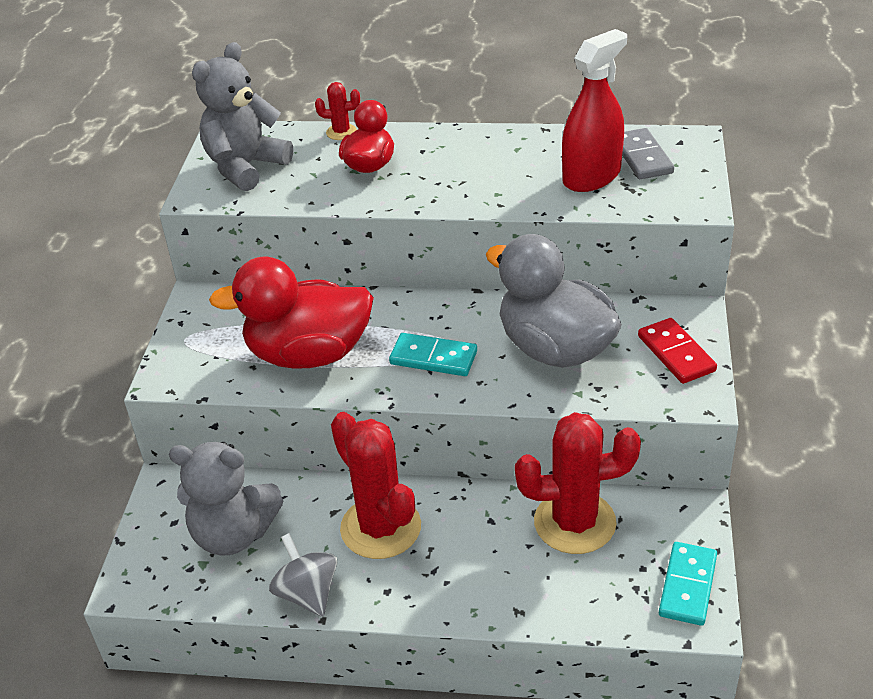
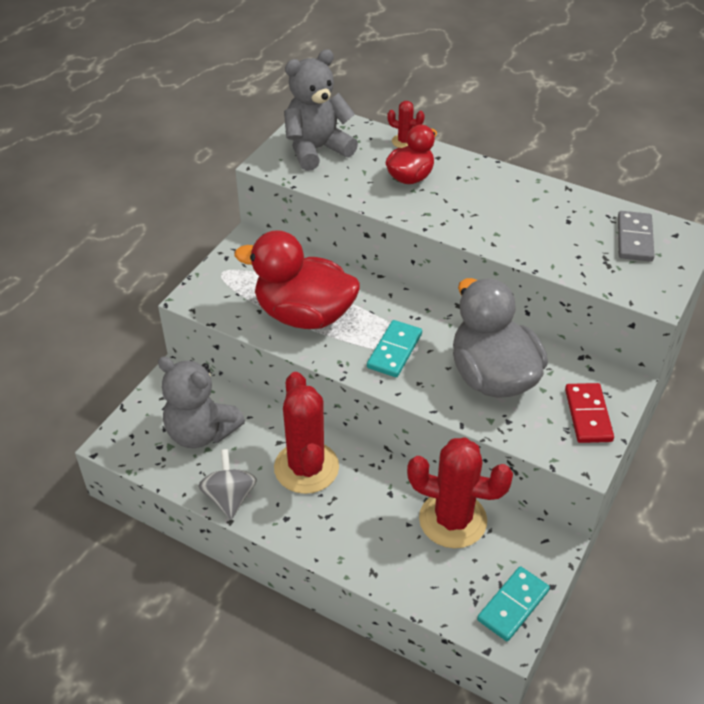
camera: 20 degrees right, 5 degrees up
turquoise domino [389,333,477,376] -> turquoise domino turned 75 degrees clockwise [367,320,422,377]
red spray bottle [562,29,627,192] -> none

